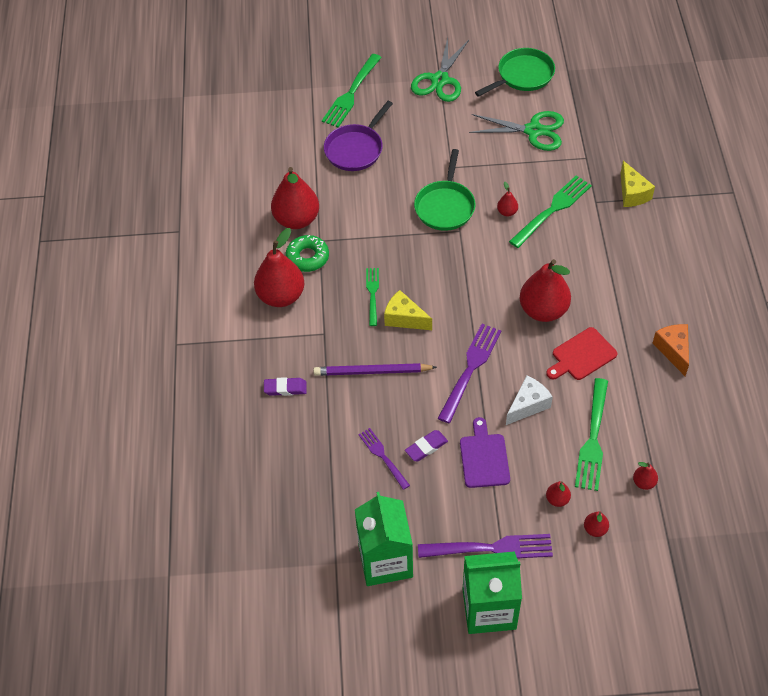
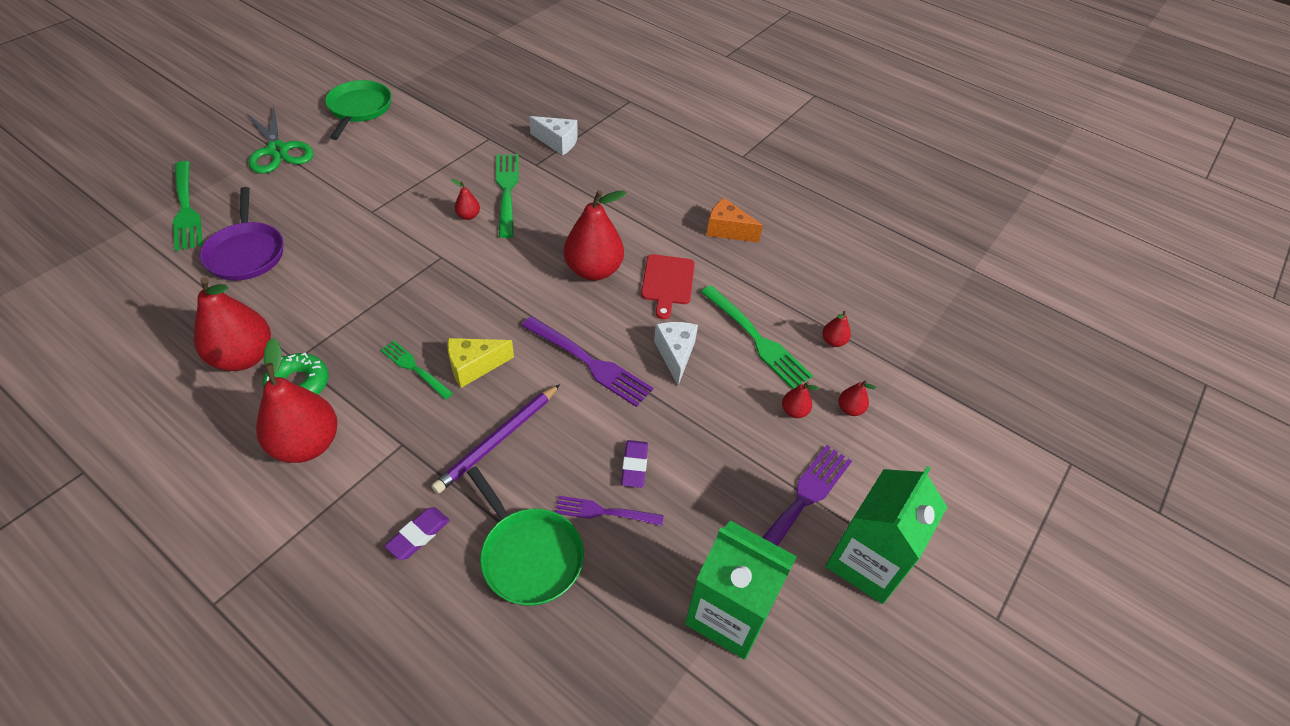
camera: 55 degrees left, 5 degrees down
green pan [414,149,476,231] -> green pan moved to [467,466,584,606]
purple fork [438,324,501,423] -> purple fork turned 150 degrees clockwise [521,316,653,407]
purple cutting board [460,417,510,488] -> none
green scissors [469,111,564,151] -> none
yellow cheese [621,161,655,207] -> white cheese [529,116,578,156]

